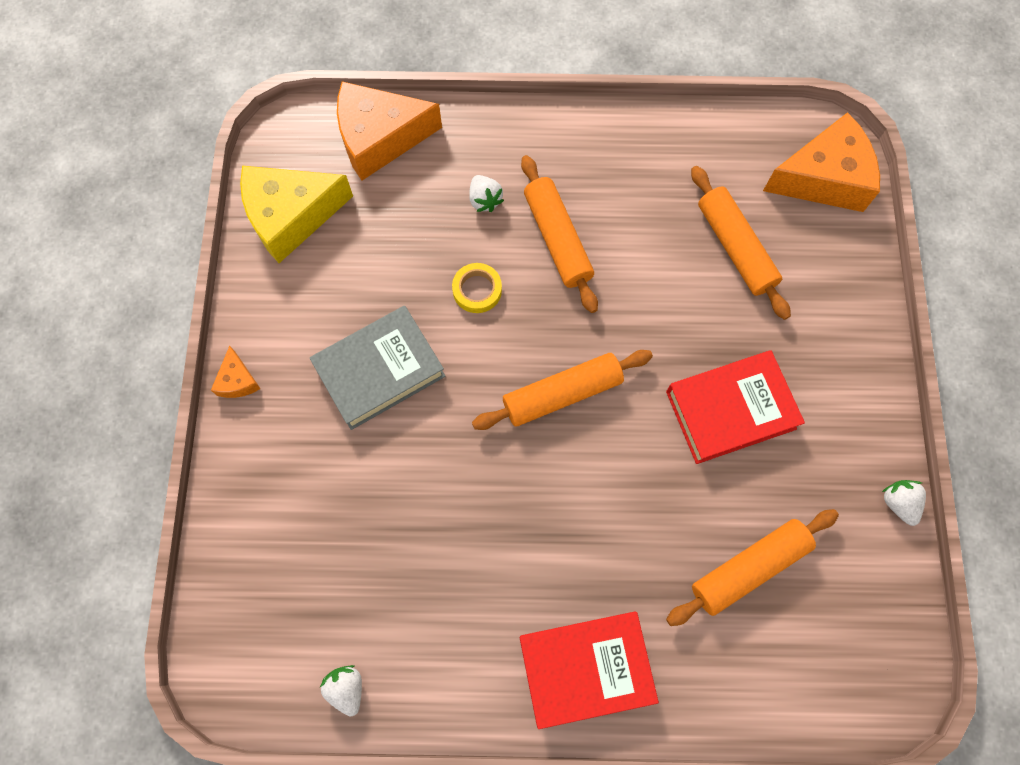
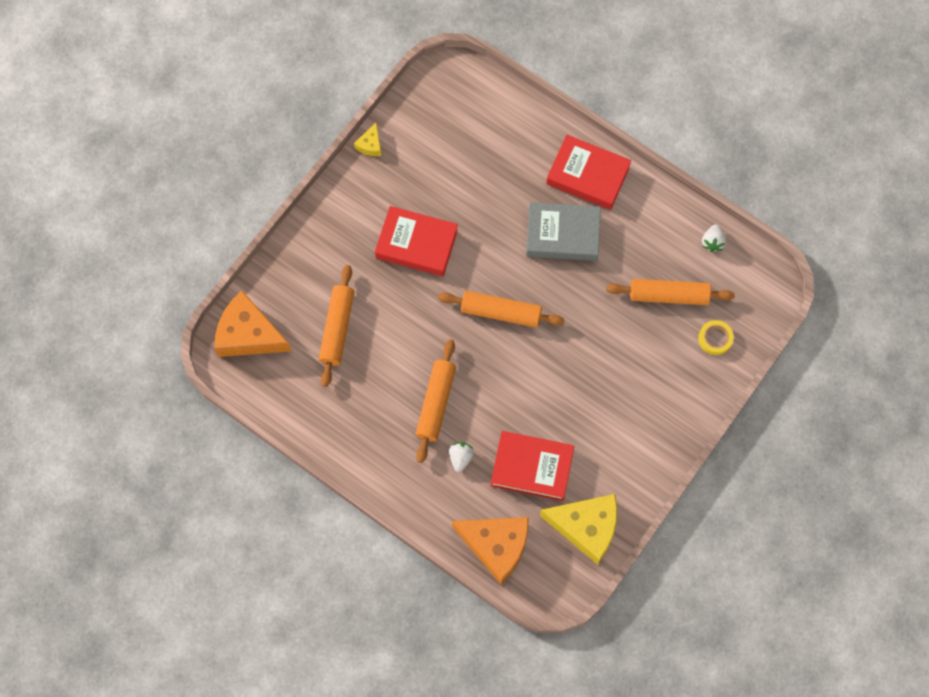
camera: 145 degrees left, 0 degrees up
orange cheese [211,346,260,398] -> none
grey book [310,306,445,430] -> grey book moved to [526,202,601,261]
yellow tape [452,263,502,313] -> yellow tape moved to [698,320,734,355]
orange rolling pin [666,509,839,626] -> orange rolling pin moved to [606,279,735,305]
white strawberry [882,480,926,526] -> yellow cheese [354,123,381,156]
none -> red book [491,431,574,501]

